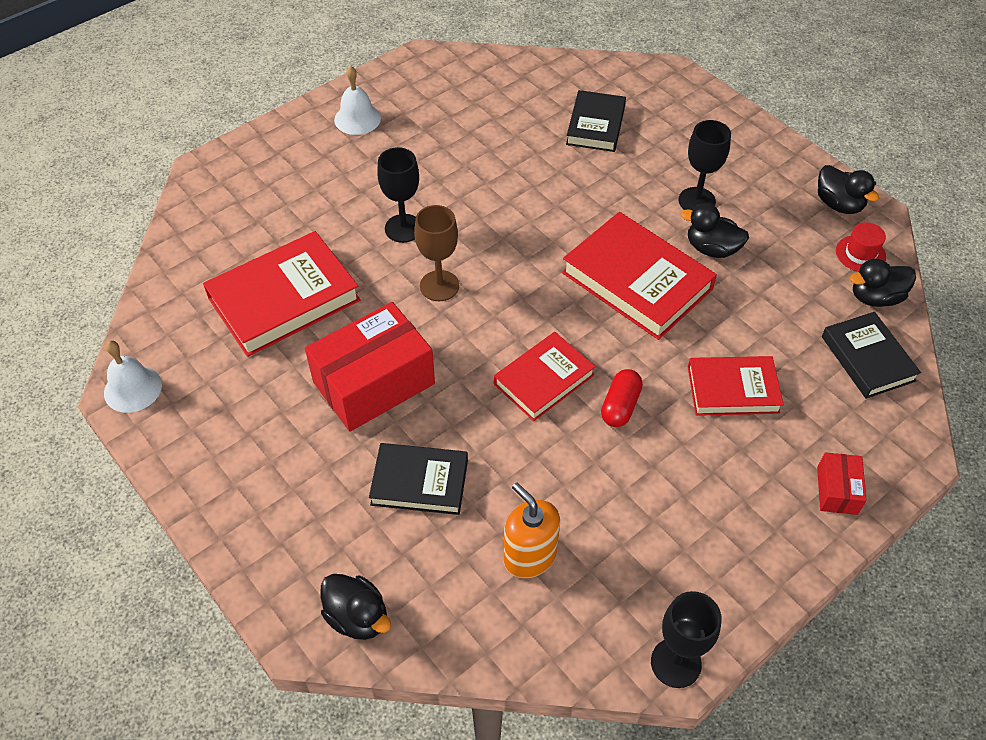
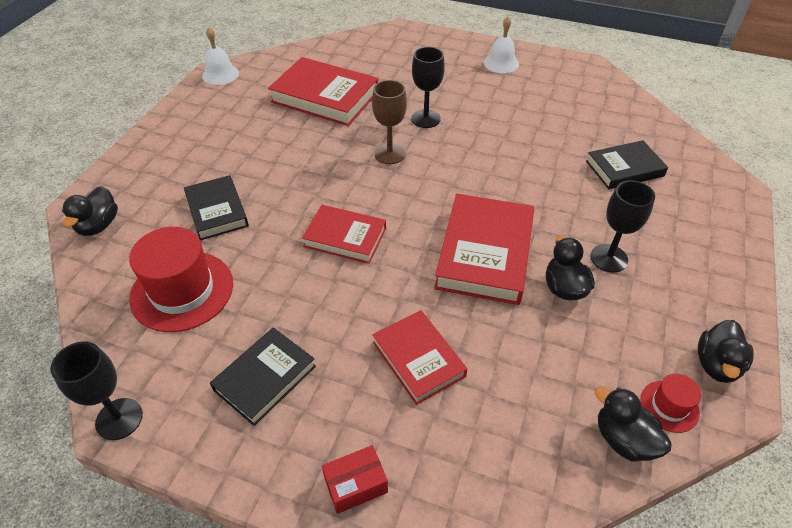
camera: 60 degrees right, 5 degrees down
red box [305,302,435,431] -> none
orange soap dispenser [504,483,560,578] -> red hat [129,227,233,332]
red capsule [601,369,643,427] -> none
black book [822,312,921,399] -> black book moved to [210,327,316,426]

